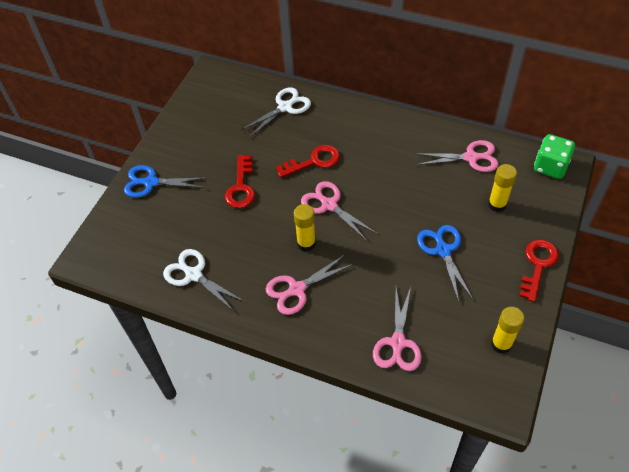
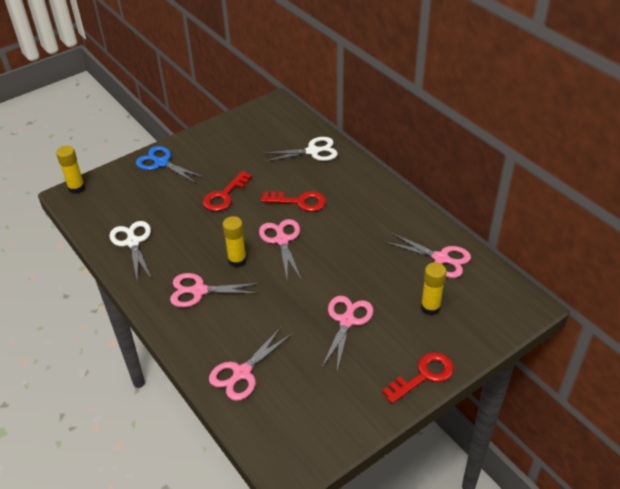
camera: 30 degrees right, 10 degrees down
blue scissors [417,225,473,302] -> pink scissors [322,296,373,371]
yellow glue stick [491,307,524,354] -> yellow glue stick moved to [56,146,85,194]
green dice [534,134,575,179] -> none

